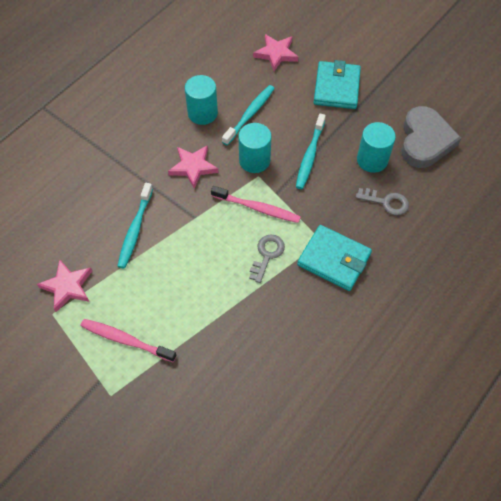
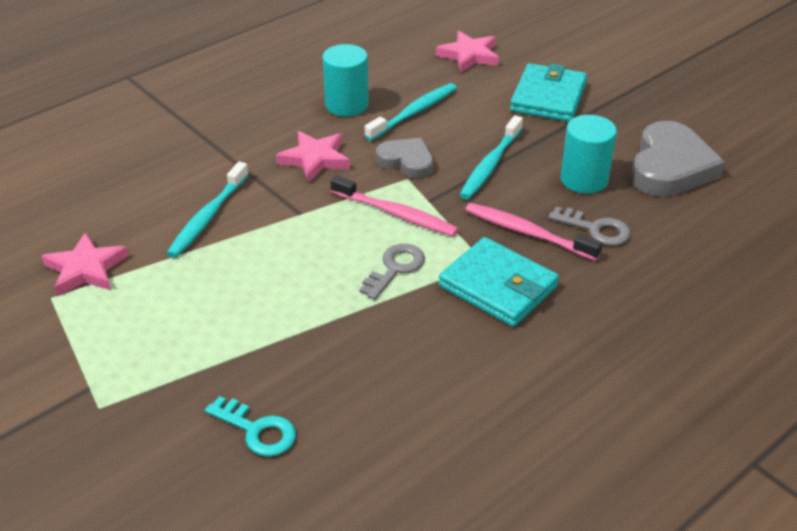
camera: 10 degrees right, 20 degrees down
pink toothbrush [81,319,177,362] -> pink toothbrush moved to [465,203,602,261]
turquoise cylinder [238,123,271,173] -> grey heart [376,138,434,178]
none -> turquoise key [205,396,296,457]

